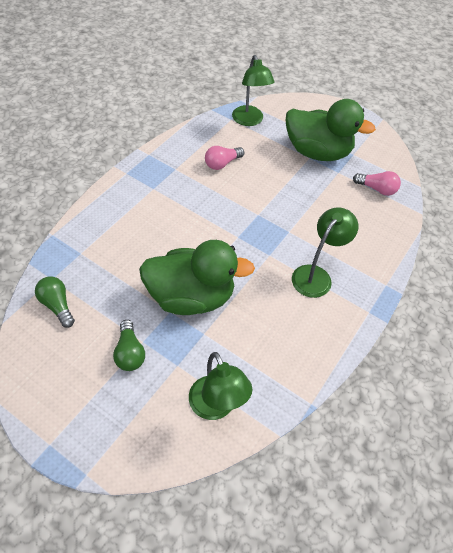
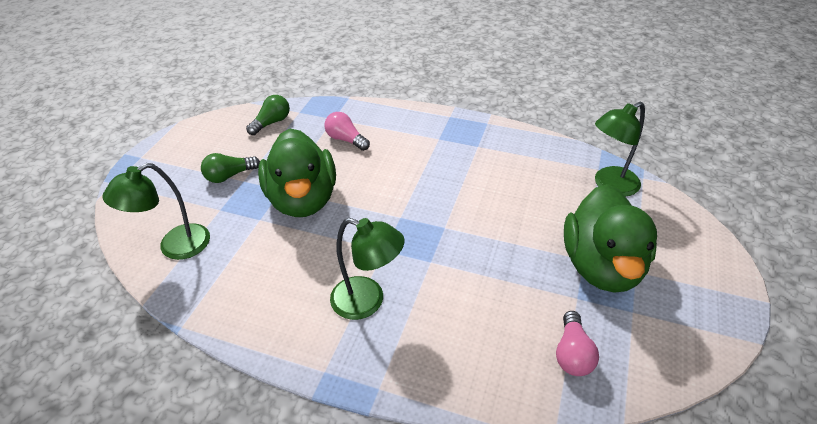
camera: 80 degrees right, 10 degrees down
pink light bulb [205,146,244,170] -> pink light bulb moved to [324,112,370,151]

